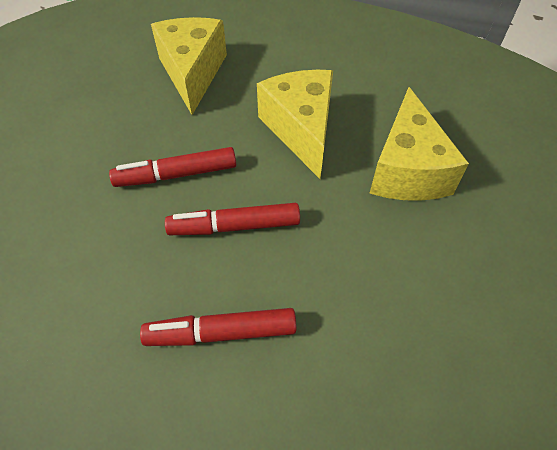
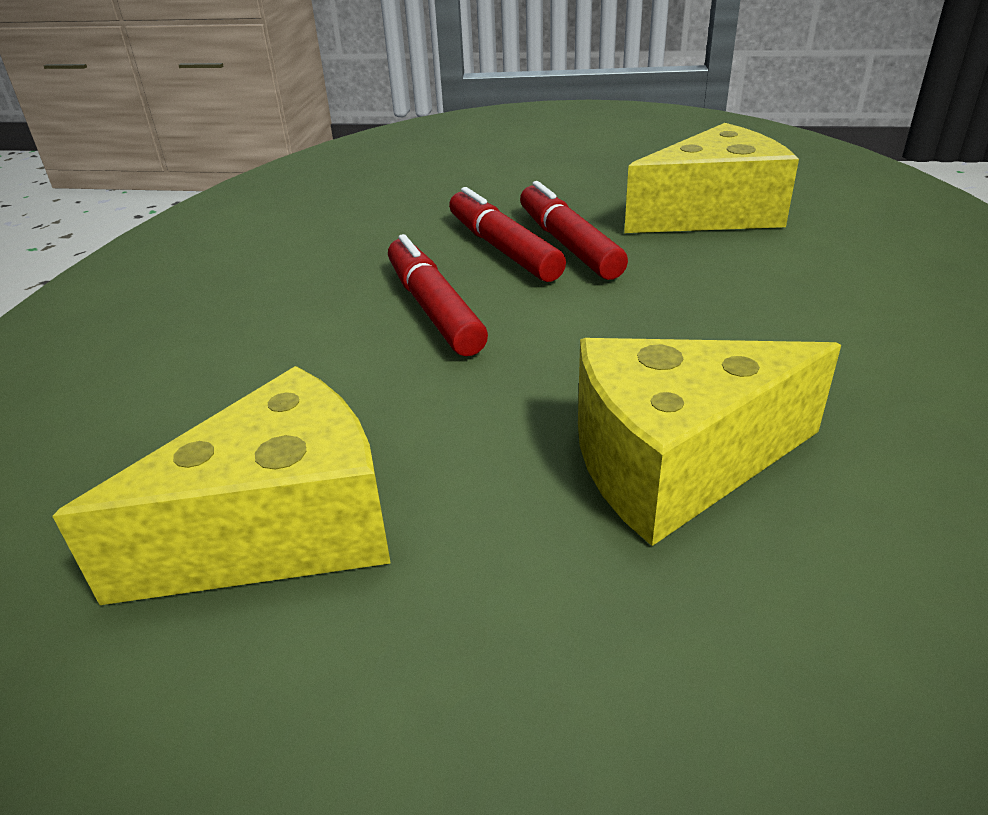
camera: 75 degrees right, 20 degrees down
red marker [140,308,297,346] -> red marker moved to [520,181,628,280]
yellow cheese [257,70,333,179] -> yellow cheese moved to [52,366,390,605]

